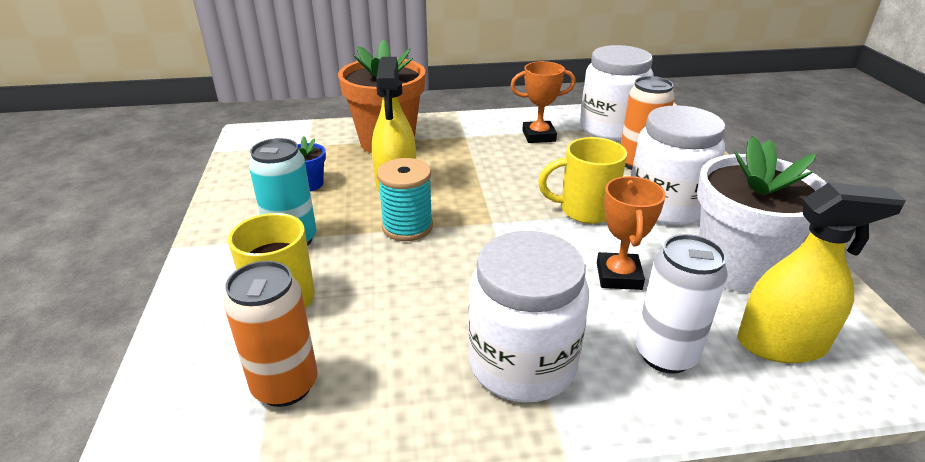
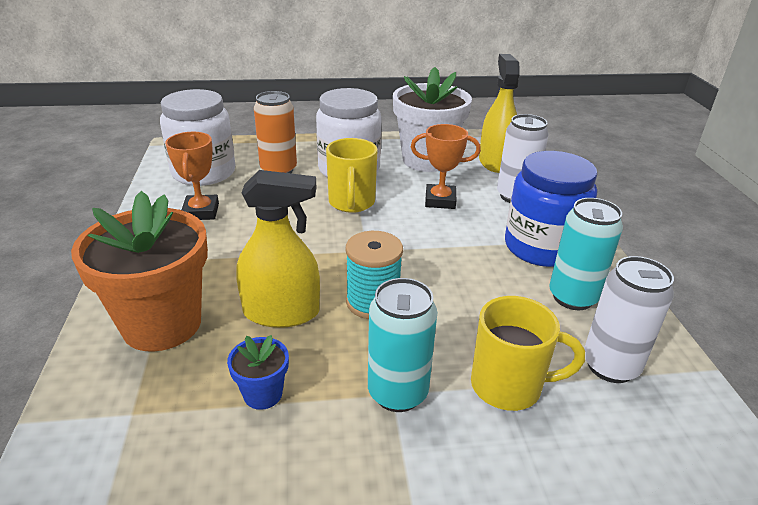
camera: 90 degrees left, 0 degrees up
orange can [224,261,318,407] -> white can [584,256,674,383]
white jar [468,231,589,402] -> blue jar [505,151,597,267]
none -> turquoise can [549,198,623,310]

